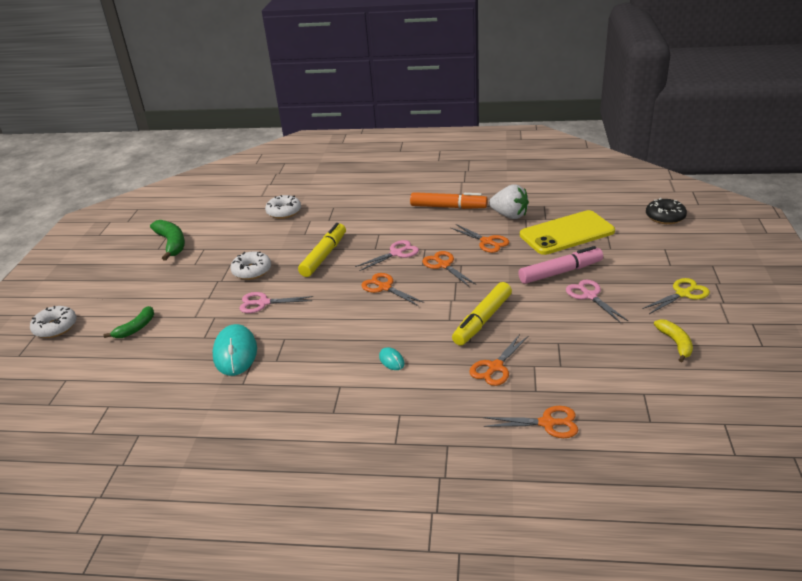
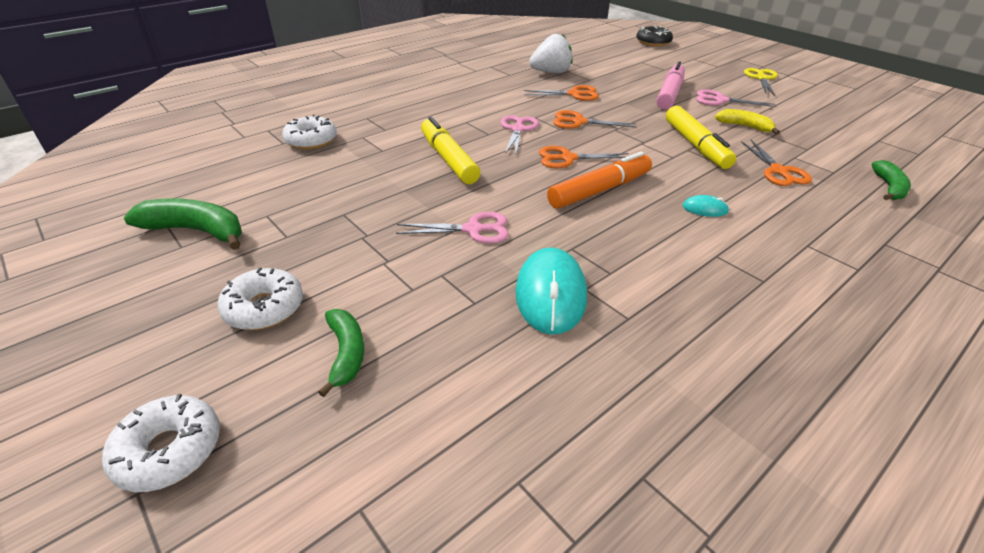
camera: 50 degrees left, 5 degrees up
turquoise mouse [213,324,257,376] -> turquoise mouse turned 60 degrees clockwise [515,248,587,335]
white donut [230,251,271,280] -> white donut moved to [217,267,303,330]
pink scissors [239,292,313,313] -> pink scissors turned 135 degrees counterclockwise [396,212,509,244]
orange marker [410,192,487,209] -> orange marker moved to [547,152,652,209]
orange scissors [483,406,578,438] -> green banana [872,160,911,200]
yellow phone [520,210,615,255] -> none
yellow banana [654,319,693,362] -> yellow banana moved to [715,109,780,135]

